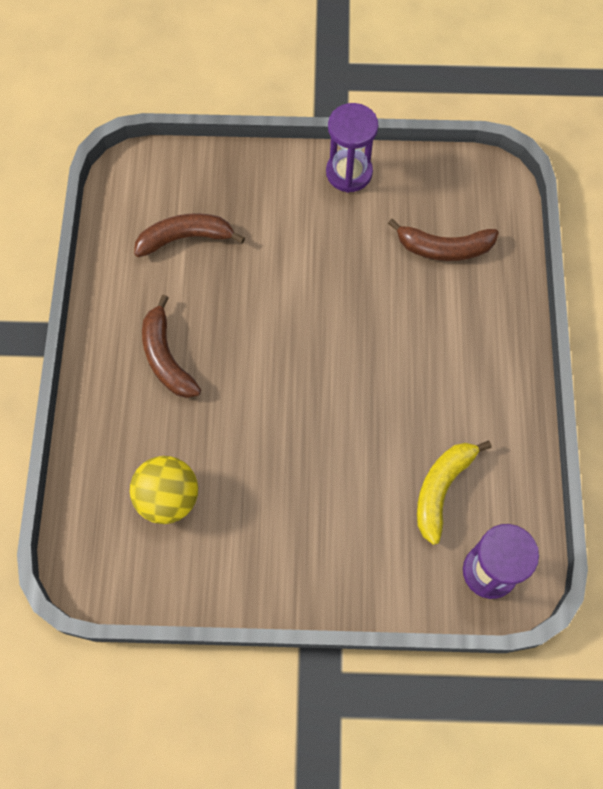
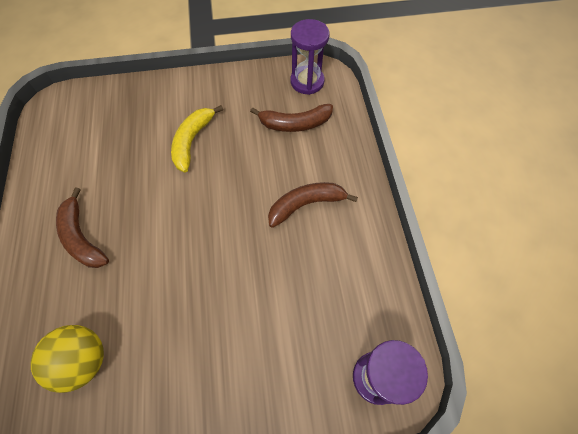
camera: 10 degrees left, 5 degrees down
brown banana [134,213,245,257] -> brown banana moved to [268,182,358,228]
purple hourglass [326,103,379,193] -> purple hourglass moved to [290,19,329,95]
yellow banana [417,441,492,545] -> yellow banana moved to [171,105,223,172]

